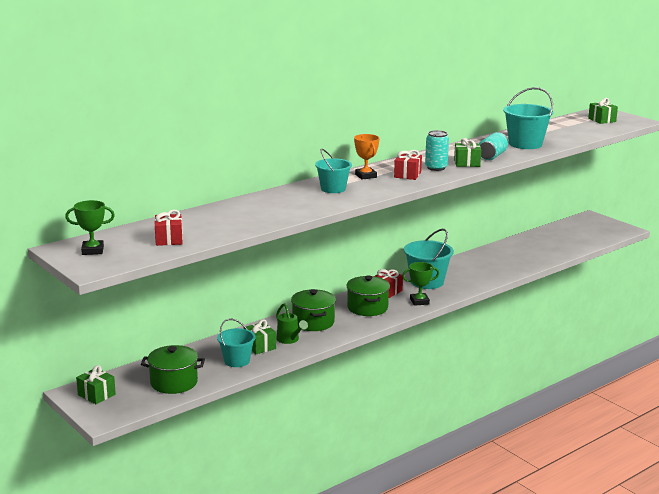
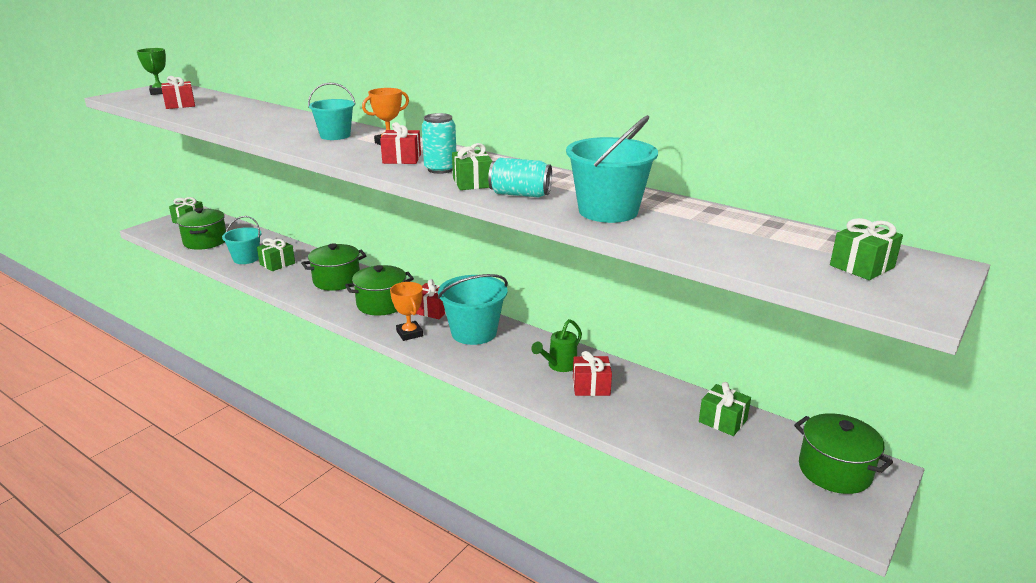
camera: 75 degrees right, 5 degrees up
green watering can [276,303,308,344] -> green watering can moved to [531,319,582,372]
green trophy [402,262,439,306] -> orange trophy [390,282,423,341]
none -> red gift [573,351,612,396]
none -> green gift [699,382,751,436]
none -> green pot [794,413,893,494]

